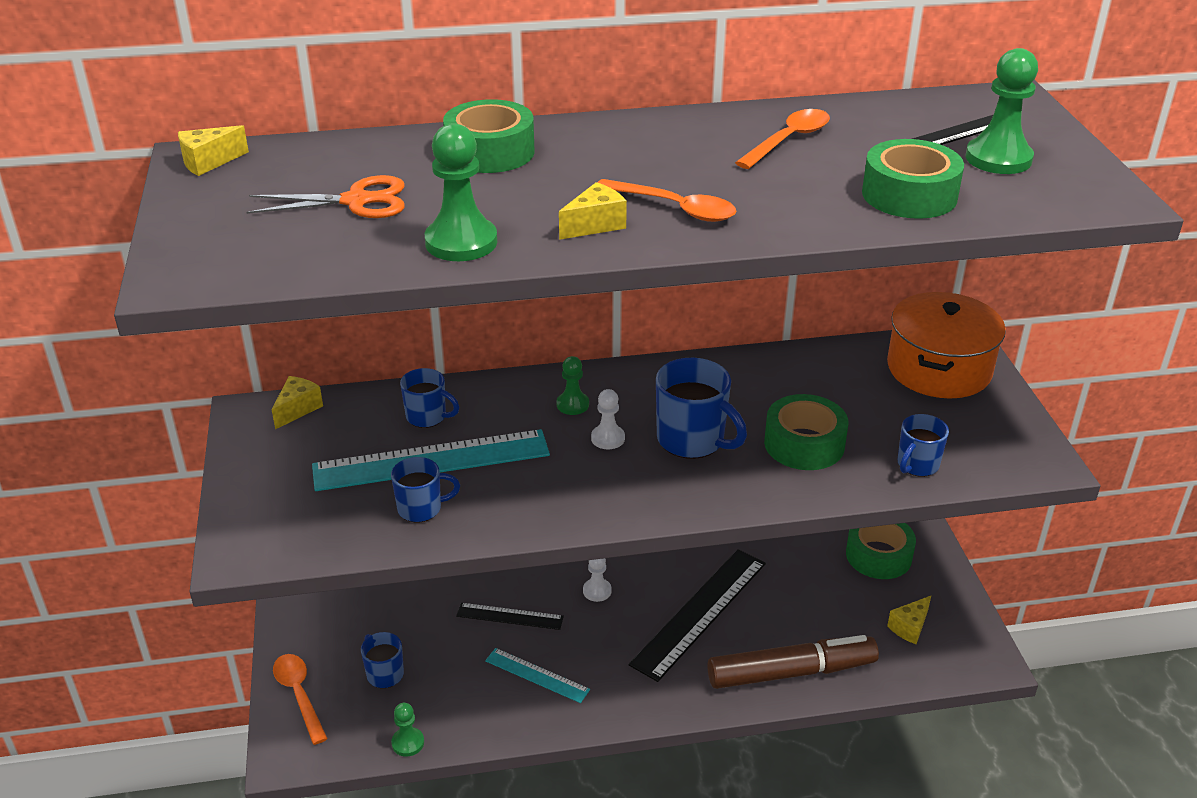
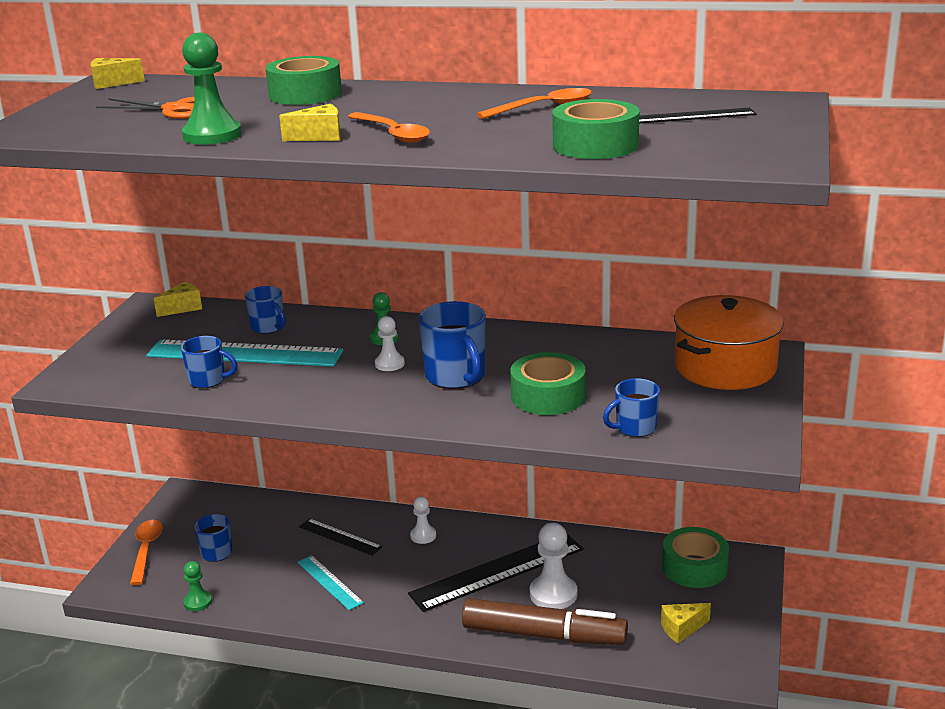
camera: 25 degrees right, 10 degrees down
green pawn [966,48,1038,174] -> none
none -> white pawn [530,523,577,609]

